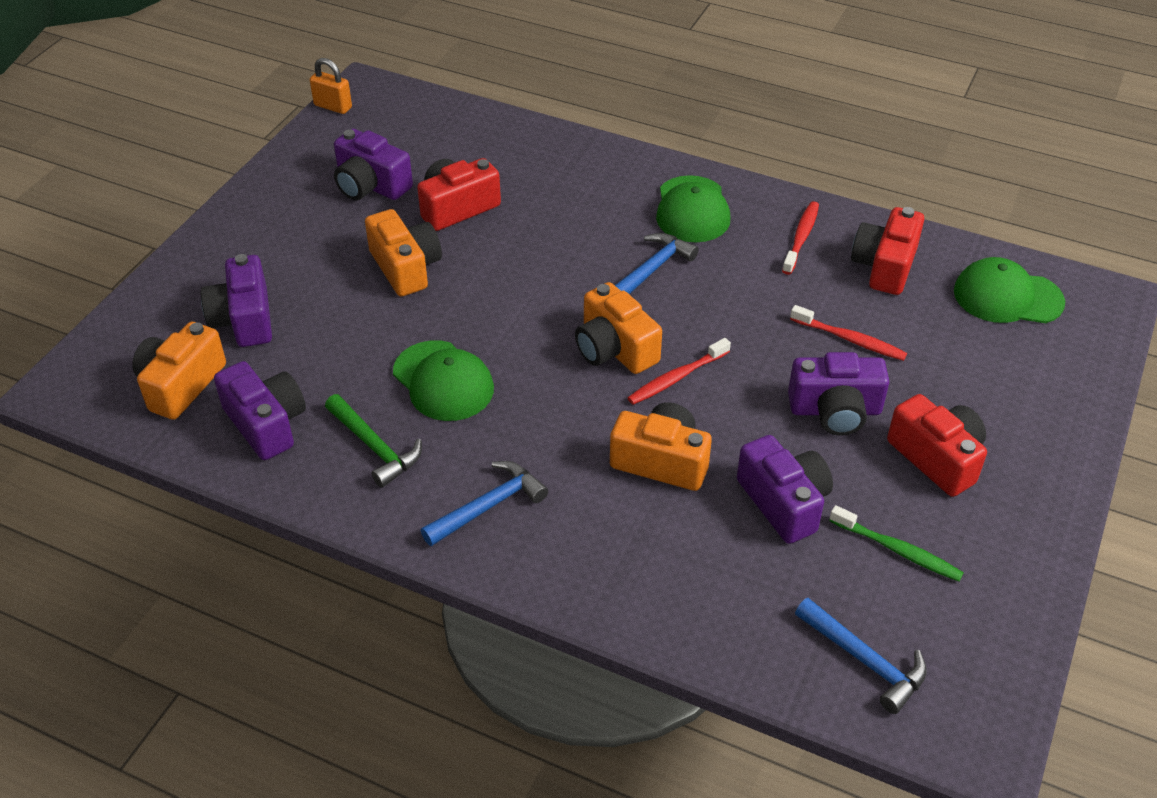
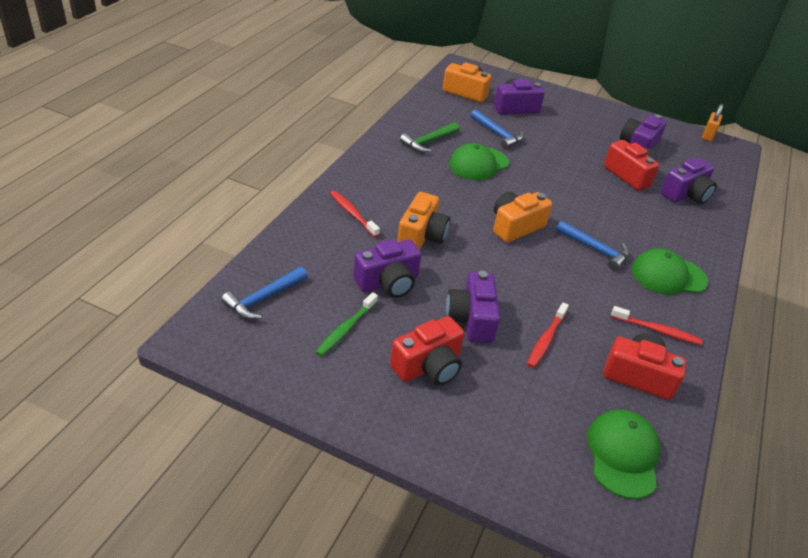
camera: 85 degrees right, 5 degrees down
purple camera [214,361,306,460] -> purple camera moved to [661,158,717,204]
orange camera [365,209,442,296] -> none
blue hammer [421,461,548,546] -> blue hammer moved to [471,110,524,149]
red toothbrush [628,338,731,405] -> red toothbrush moved to [330,191,380,237]

